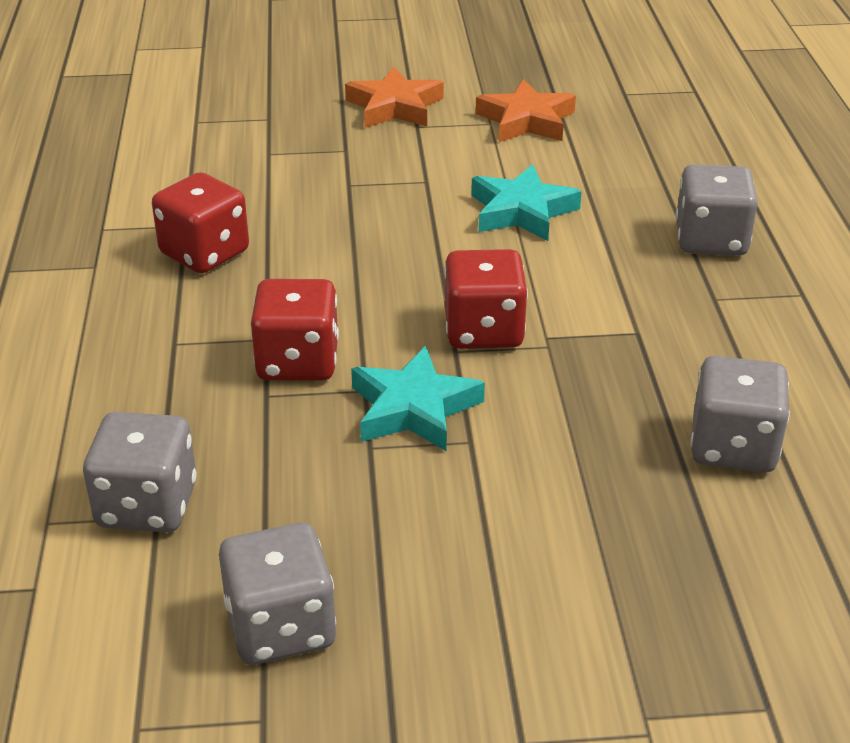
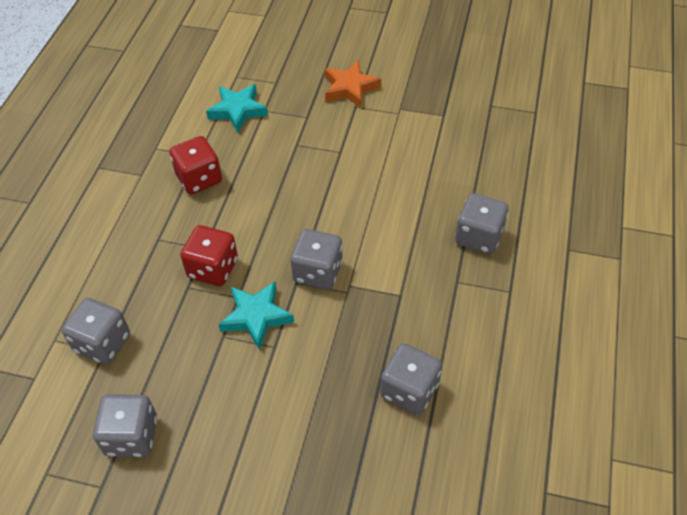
camera: 20 degrees right, 15 degrees up
red dice [444,249,528,349] -> grey dice [291,229,343,290]
turquoise star [471,164,582,241] -> turquoise star moved to [206,84,268,133]
orange star [475,79,576,142] -> none

